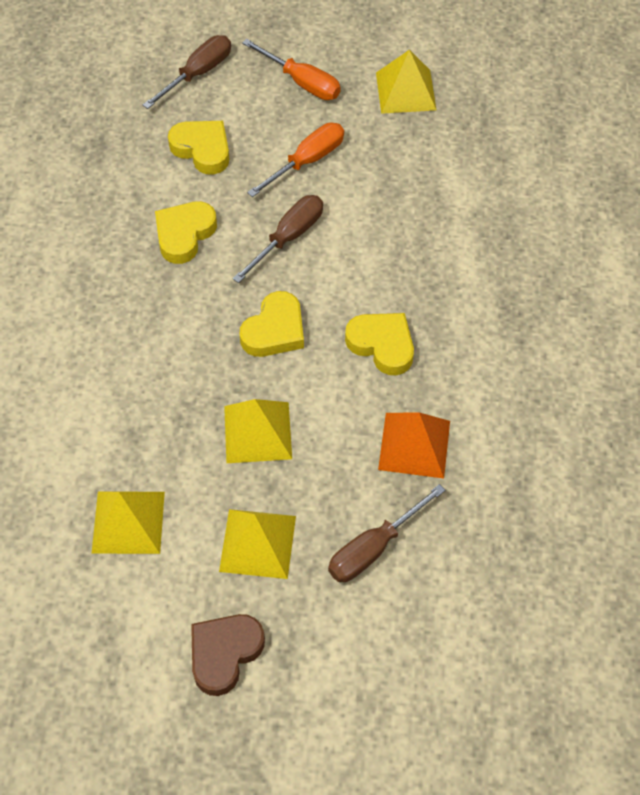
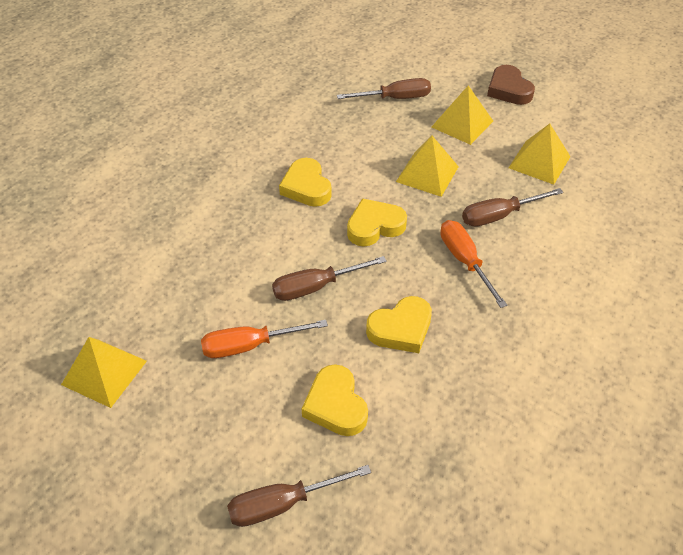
camera: 150 degrees left, 10 degrees down
brown heart [191,614,265,696] -> brown heart turned 90 degrees clockwise [487,65,535,105]
orange screwdriver [242,39,341,100] -> orange screwdriver moved to [440,220,507,308]
orange pyramid [378,412,450,479] -> none
none -> brown screwdriver [462,188,563,227]

